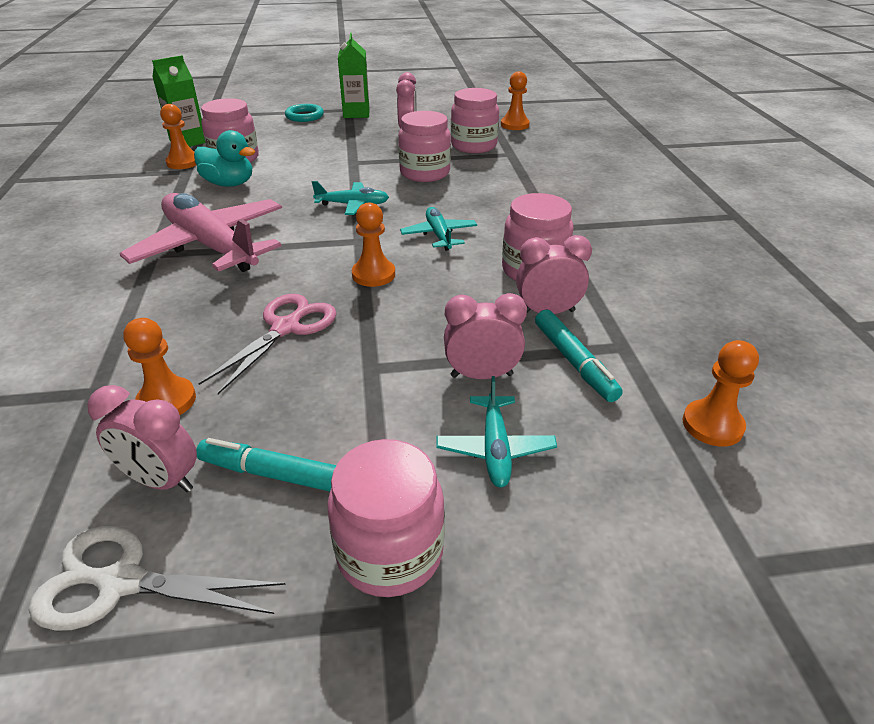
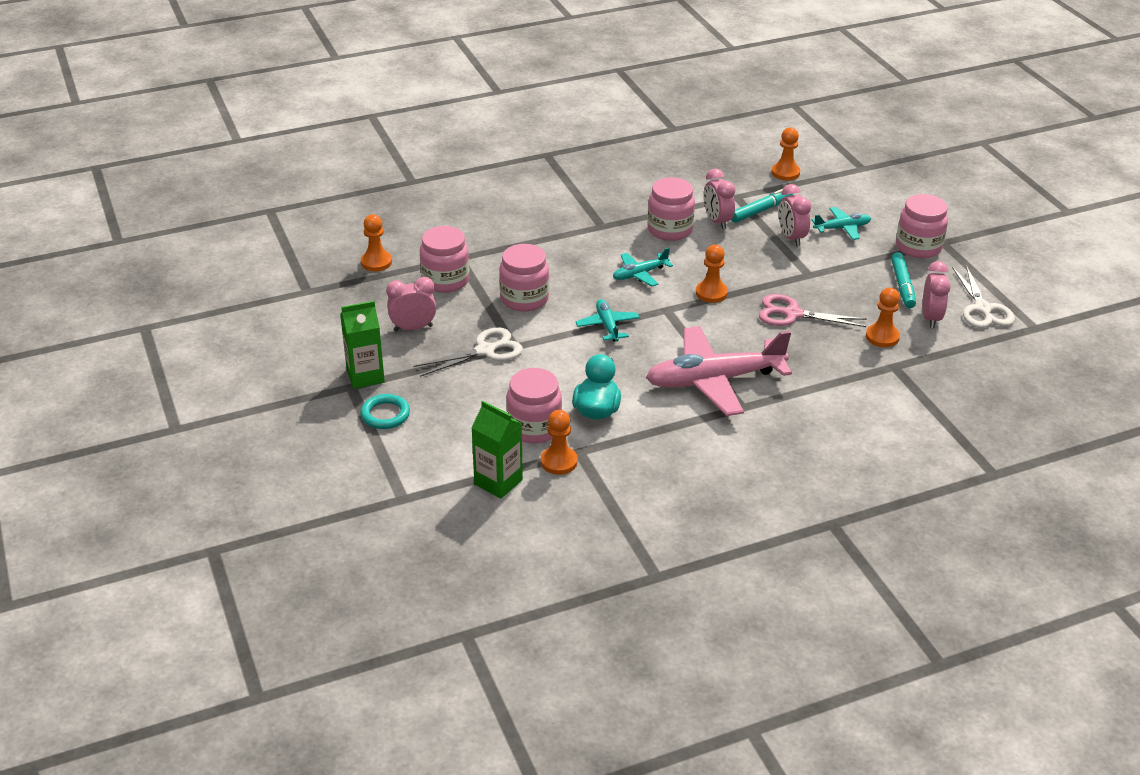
camera: 105 degrees left, 0 degrees up
pink plane [119,193,282,272] -> pink plane turned 45 degrees clockwise [646,326,792,416]
none -> white scissors [413,328,523,377]

